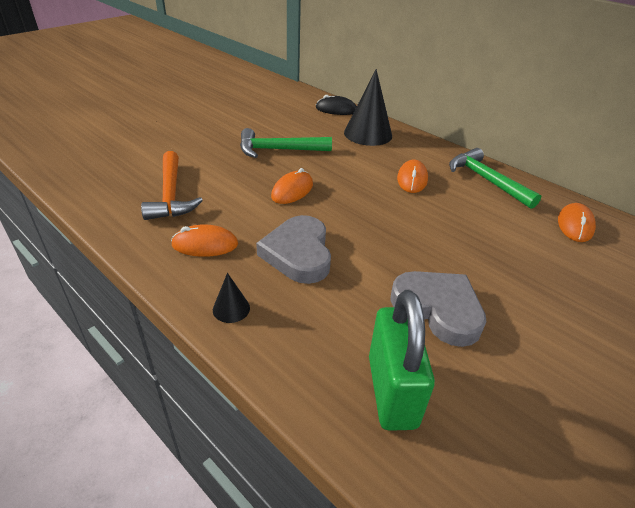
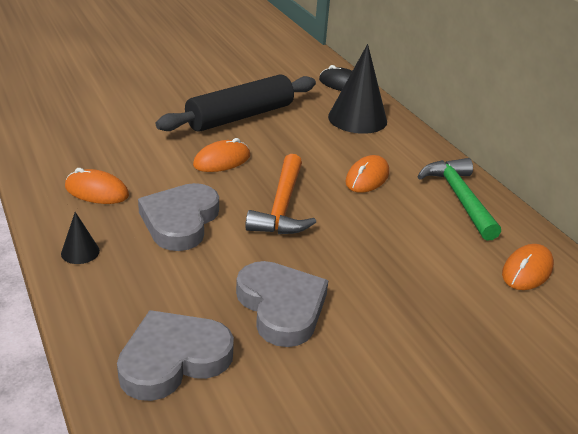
camera: 20 degrees right, 5 degrees down
orange hammer [141,151,203,220] -> orange hammer moved to [245,154,316,234]
green hammer [240,128,332,158] -> black rolling pin [156,75,316,132]
green padlock [369,290,435,431] -> grey heart [117,310,234,401]

